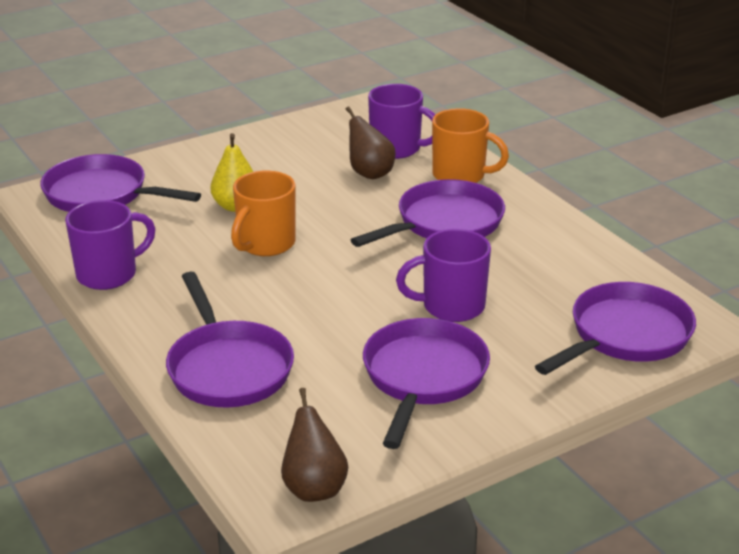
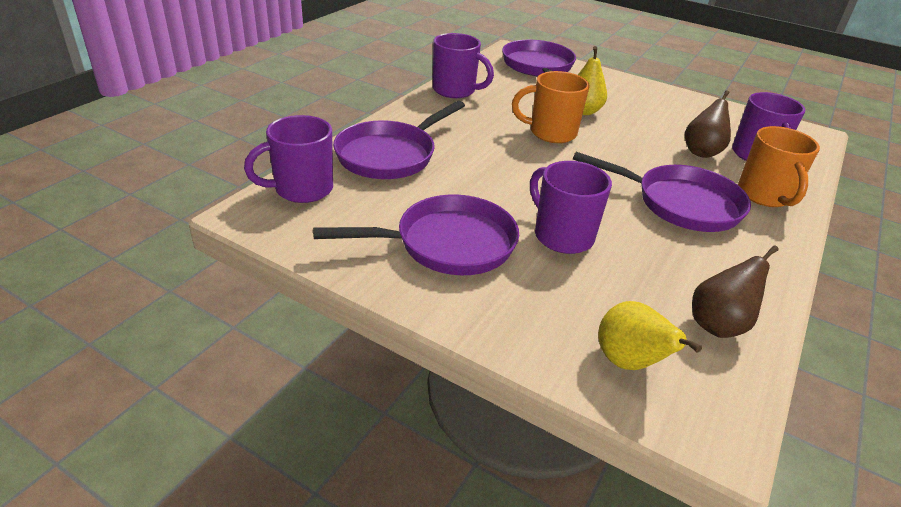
camera: 60 degrees right, 5 degrees up
brown pear [281,388,348,502] -> brown pear moved to [692,245,779,338]
purple pan [535,282,696,375] -> yellow pear [598,301,702,370]
none -> purple mug [244,115,333,203]

